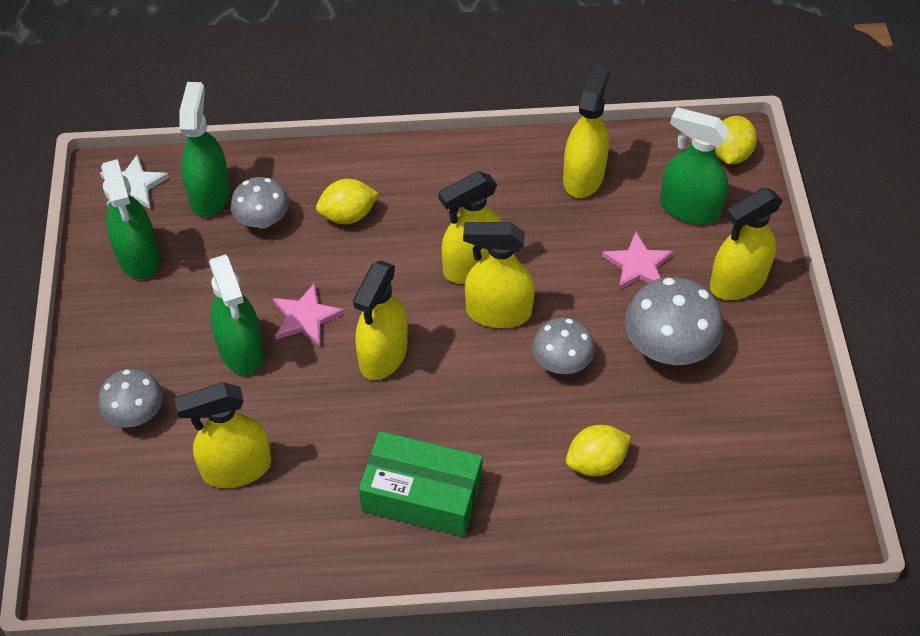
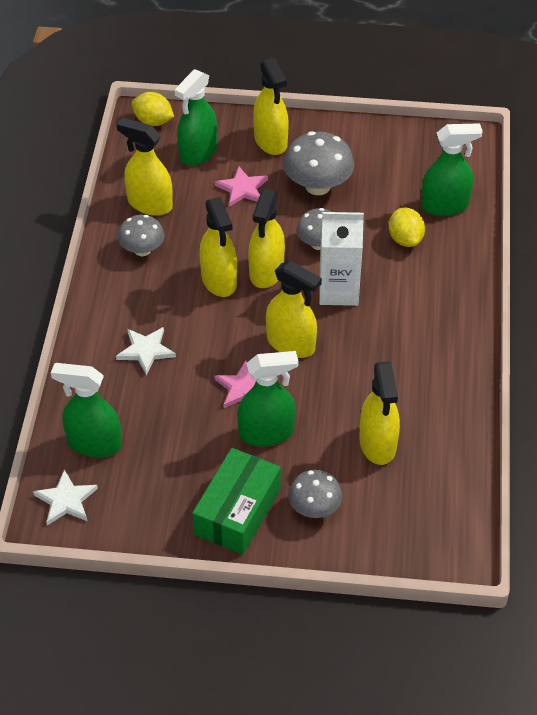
camera: 80 degrees left, 5 degrees down
green spray bottle [101,159,159,279] -> green spray bottle moved to [421,123,483,216]
grey mushroom [231,177,289,228] -> grey mushroom moved to [118,215,165,256]
yellow lemon [316,179,379,224] -> white star [116,327,176,375]
green box [359,431,483,537] -> green box moved to [192,448,281,554]
none -> white carton [319,212,364,306]

